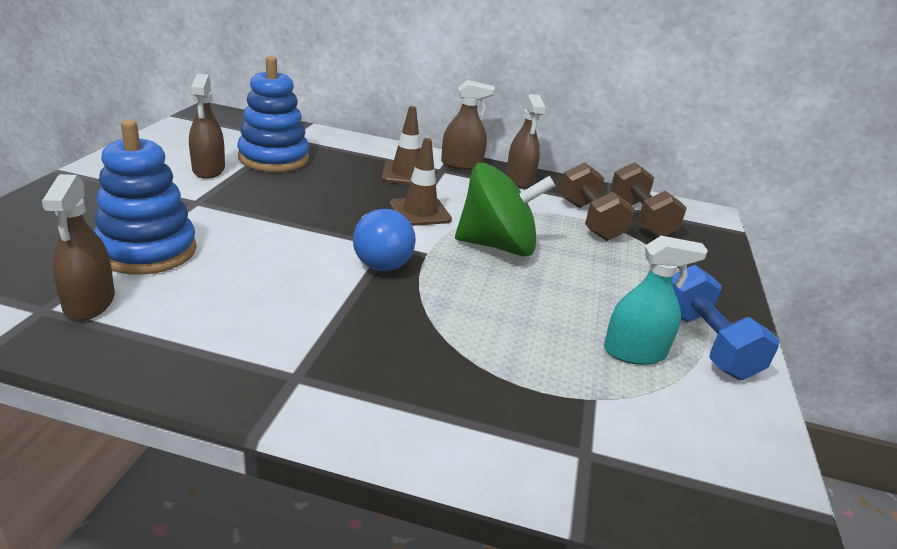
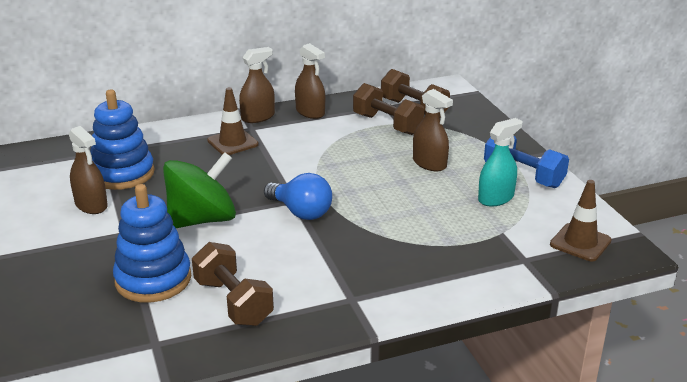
camera: 30 degrees left, 0 degrees up
brown spray bottle [42,174,115,321] -> brown spray bottle moved to [413,89,453,171]
brown traffic cone [390,138,452,226] -> brown traffic cone moved to [550,180,612,261]
green spinning top [455,163,555,257] -> green spinning top moved to [163,152,236,228]
none -> brown dumbbell [192,242,274,326]

